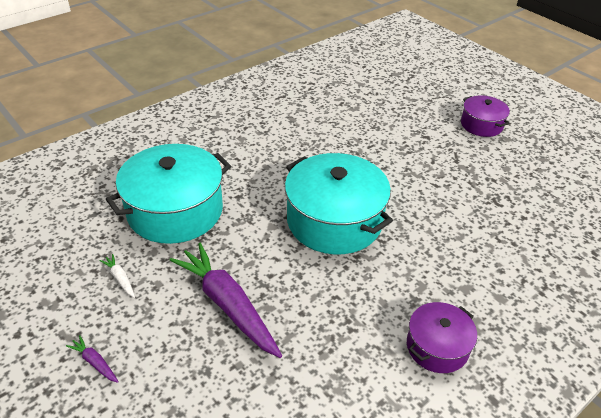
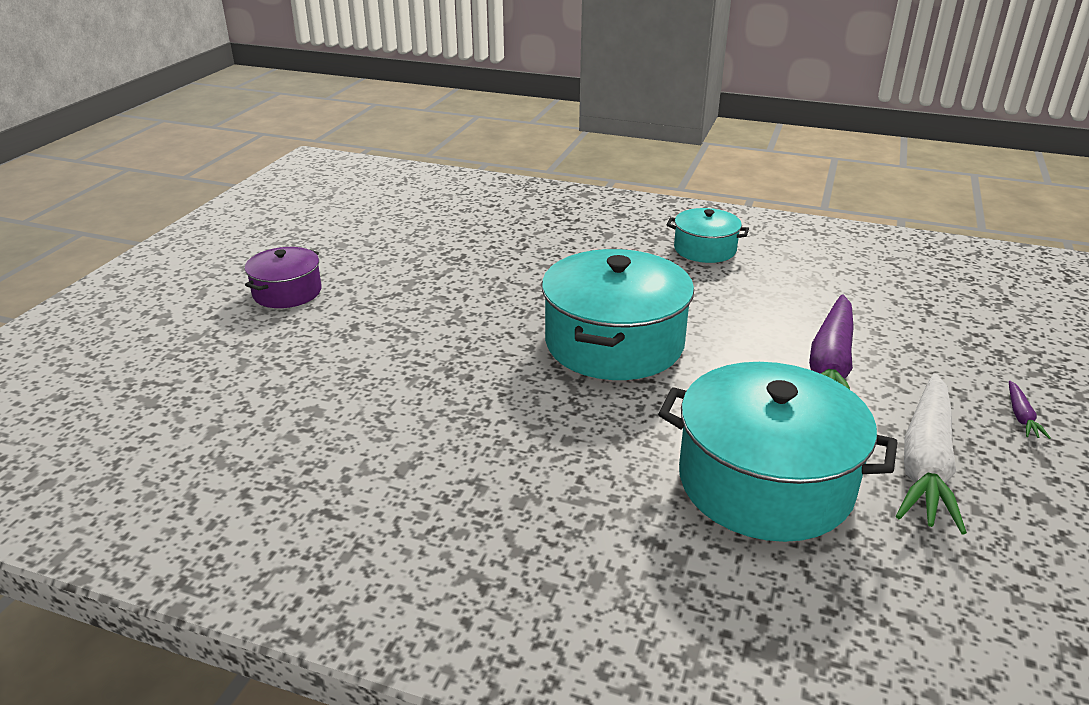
camera: 120 degrees left, 10 degrees down
white carrot [99,254,135,298] -> white carrot [896,373,967,534], size x2.47
purple pot [407,302,477,373] -> turquoise pot [667,208,749,263]

